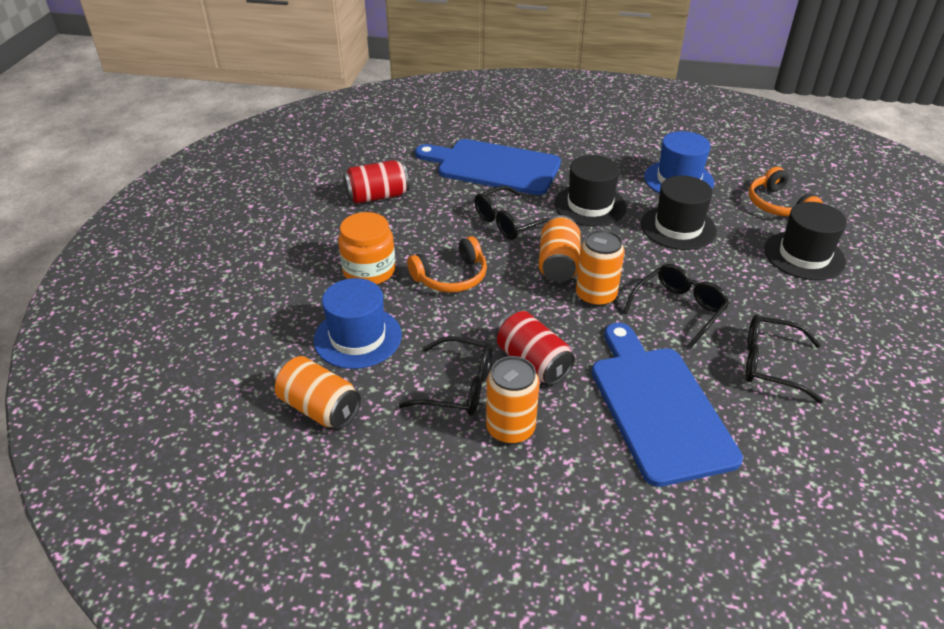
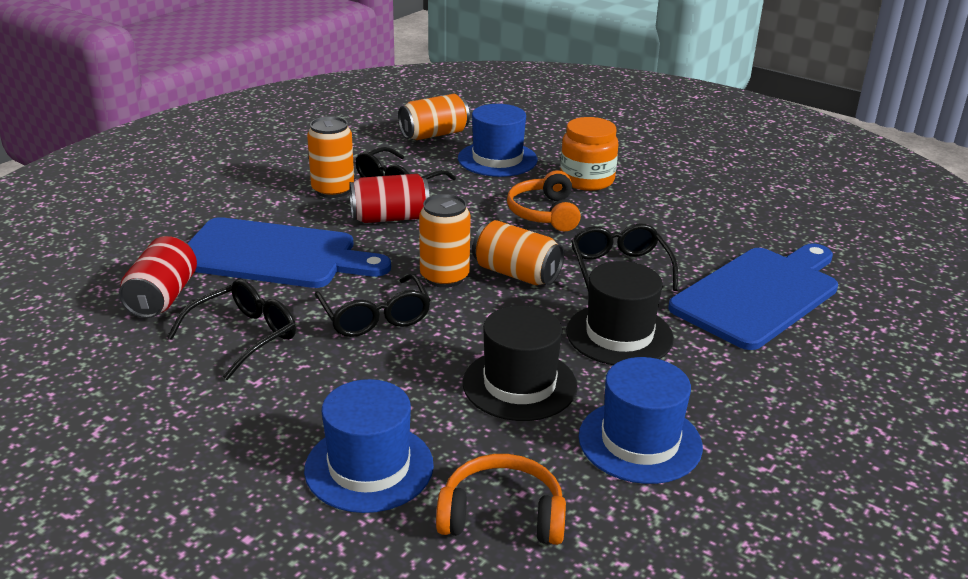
camera: 115 degrees right, 10 degrees down
red can [343,160,409,204] -> red can moved to [119,236,197,318]
black hat [764,202,847,280] -> blue hat [304,379,434,513]

